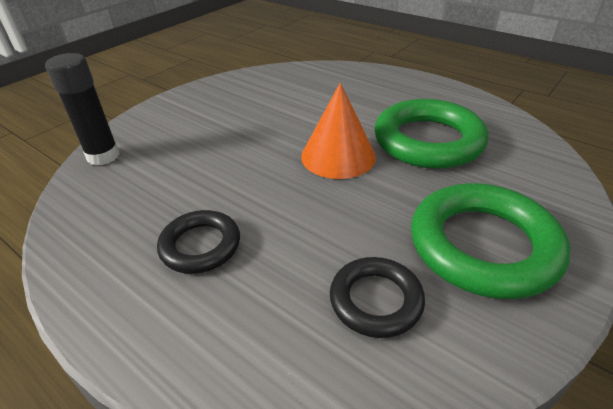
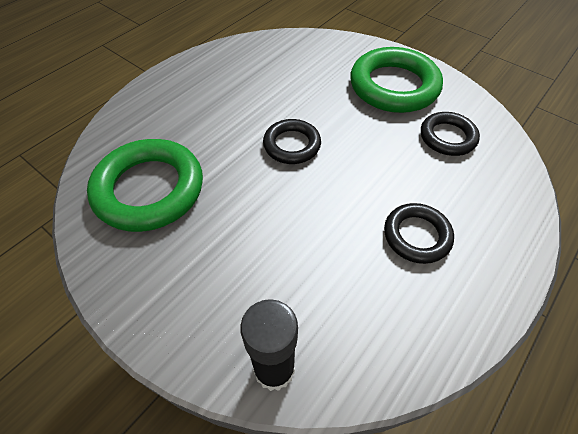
camera: 90 degrees left, 15 degrees up
orange cone [301,83,376,179] -> black ring [263,119,321,164]
green ring [374,99,489,169] -> green ring moved to [87,139,203,232]

